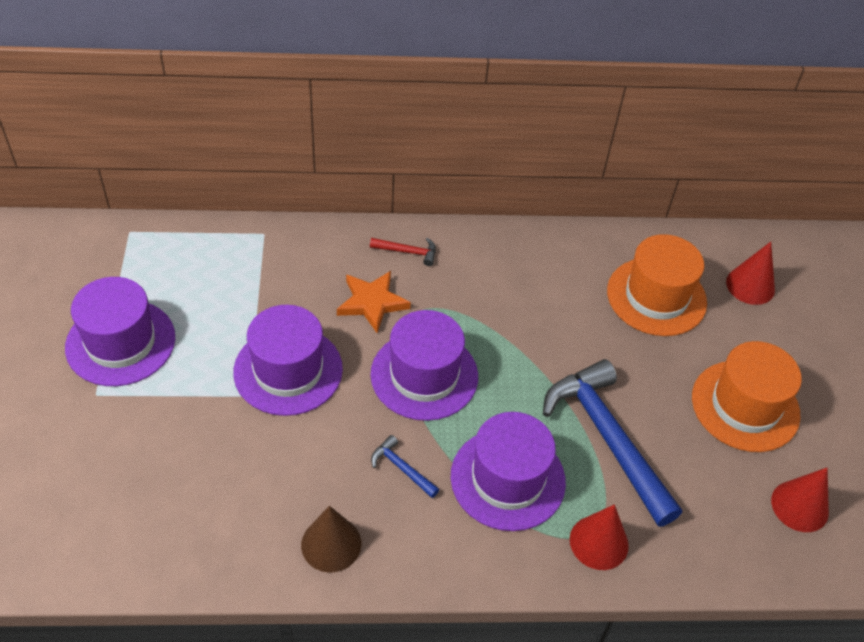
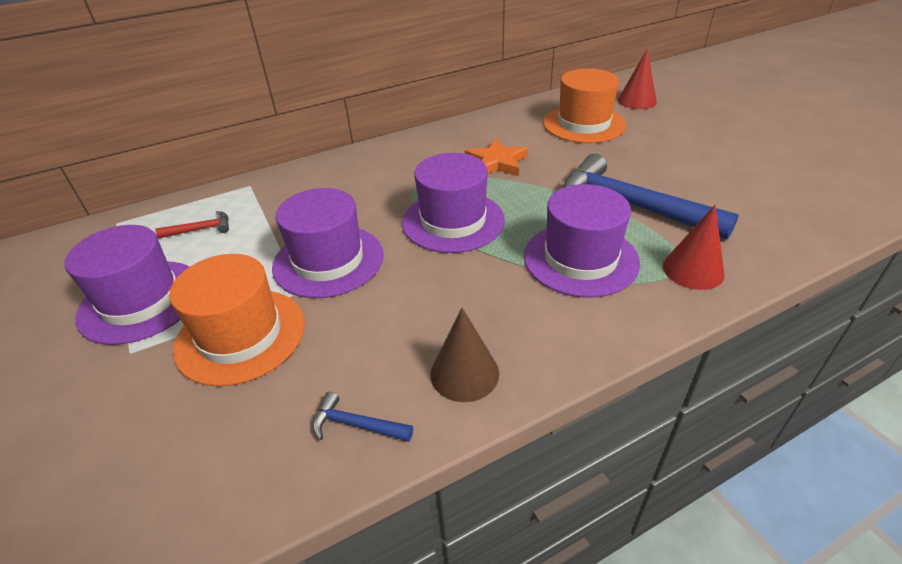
camera: 20 degrees left, 10 degrees down
orange star [337,271,411,333] -> orange star moved to [465,138,528,176]
red hammer [370,238,436,266] -> red hammer moved to [155,211,229,238]
blue hammer [371,435,439,498] -> blue hammer moved to [312,392,413,442]
orange hat [692,341,802,452] -> orange hat moved to [169,254,305,386]
red cone [771,468,829,532] -> none

